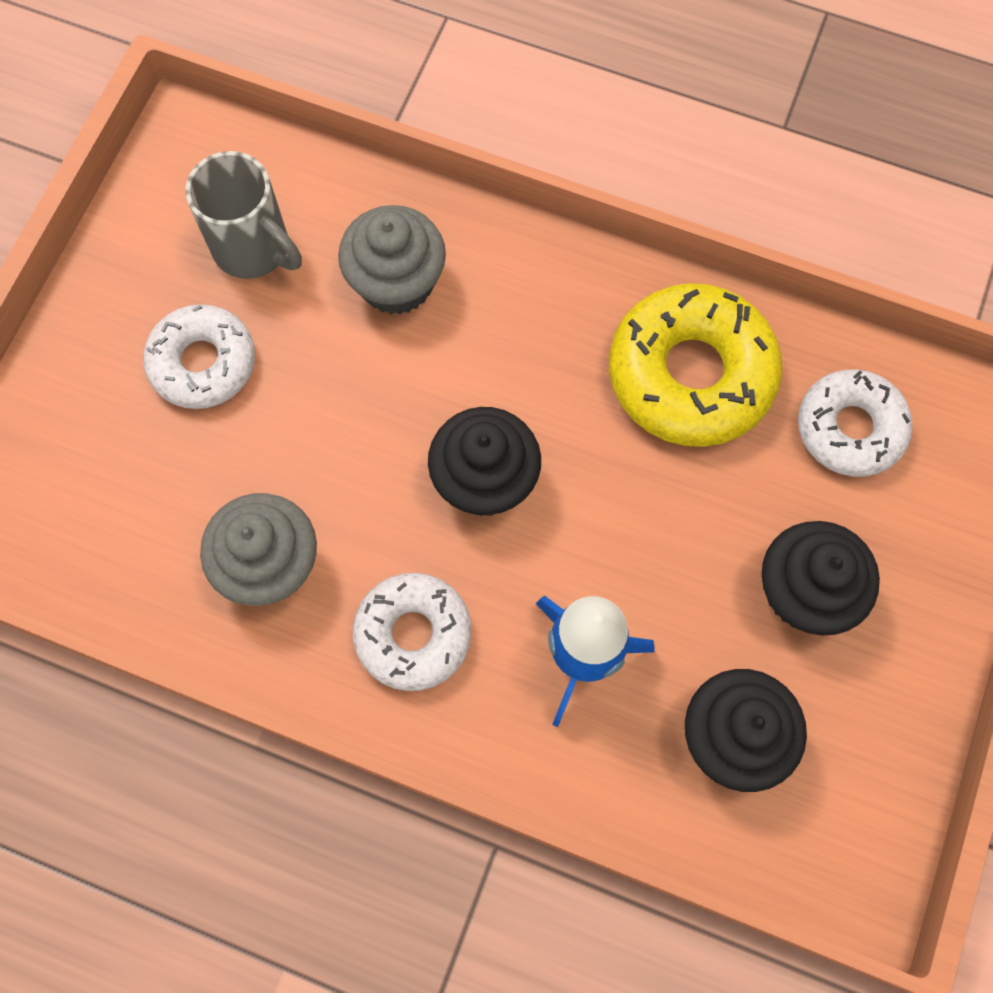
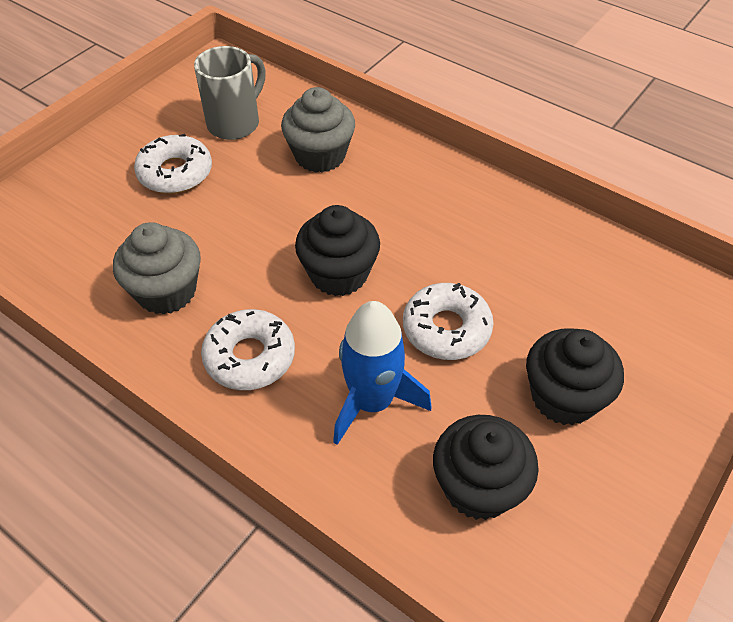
camera: 15 degrees right, 20 degrees down
grey mug [185,151,302,279] -> grey mug turned 105 degrees counterclockwise [194,46,266,140]
yellow donut [609,283,782,447] -> none
white donut [798,369,913,477] -> white donut moved to [403,283,494,360]

